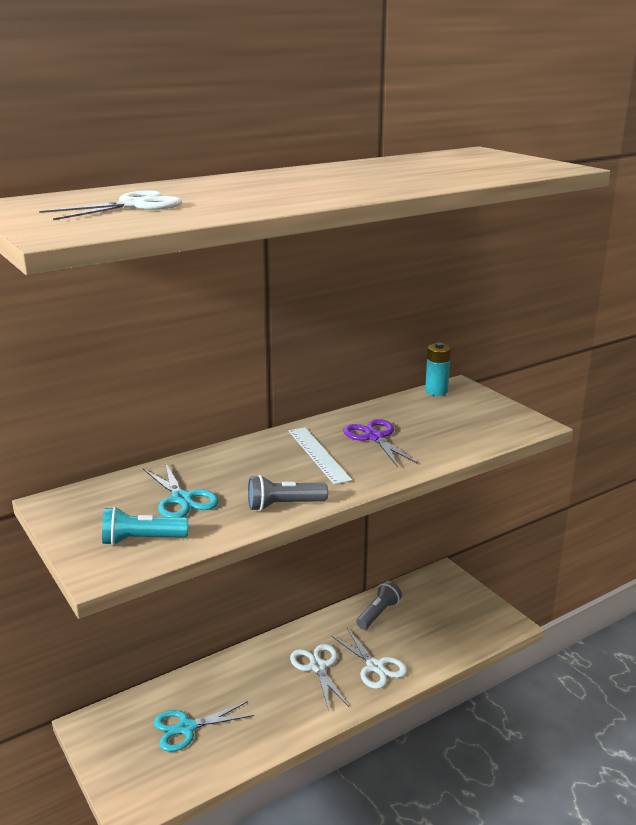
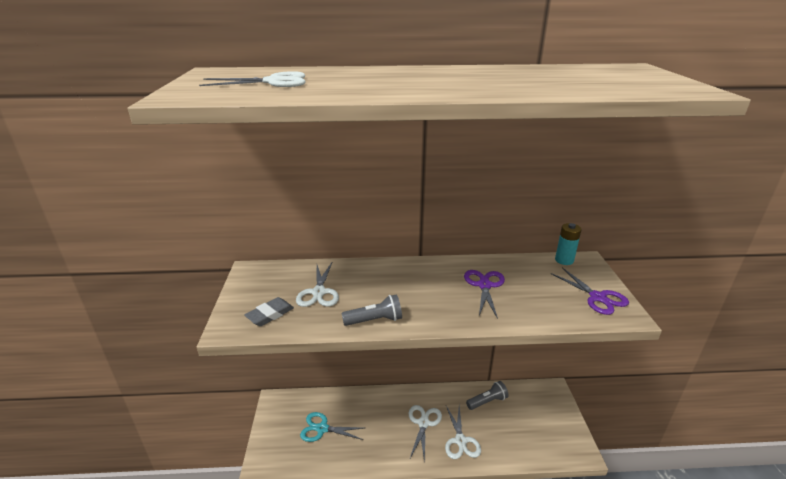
camera: 30 degrees right, 5 degrees up
turquoise flashlight [102,507,188,545] -> grey eraser [244,297,294,326]
turquoise scissors [143,462,219,517] -> white scissors [296,263,339,307]
grey flashlight [248,475,328,511] -> grey flashlight turned 150 degrees clockwise [342,294,402,326]
white ruler [289,427,352,485] -> none
none -> purple scissors [551,268,629,315]

